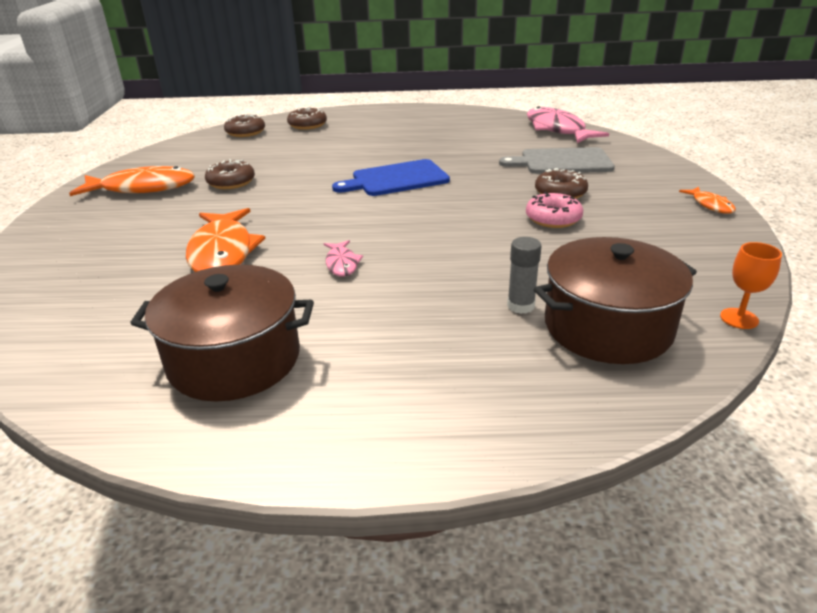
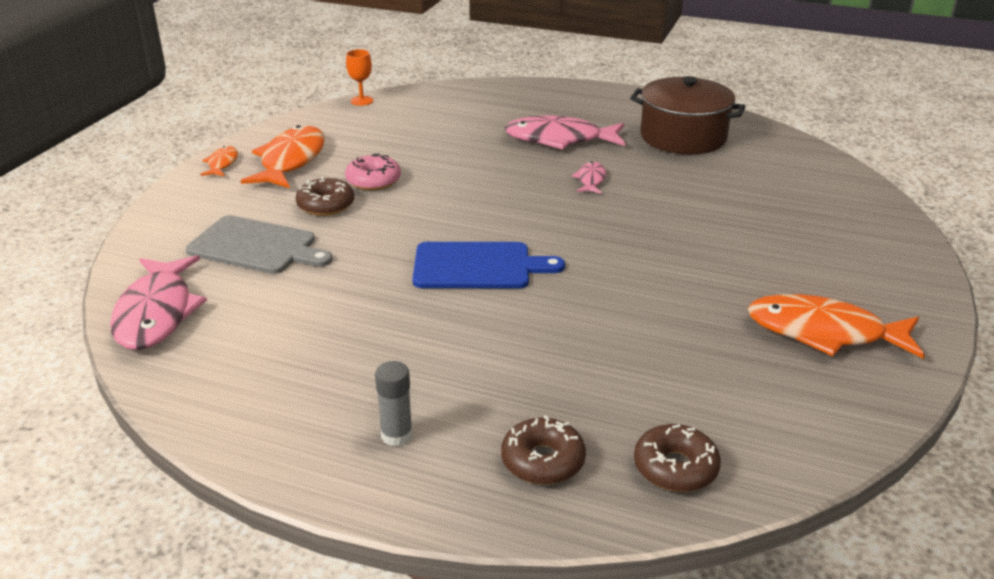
camera: 160 degrees left, 0 degrees up
orange fish [186,208,266,272] -> orange fish moved to [241,125,325,188]
brown donut [205,159,255,189] -> none
grey glue stick [507,237,541,314] -> grey glue stick moved to [375,361,413,446]
brown pot [534,237,697,364] -> none
none -> pink fish [505,115,625,149]

